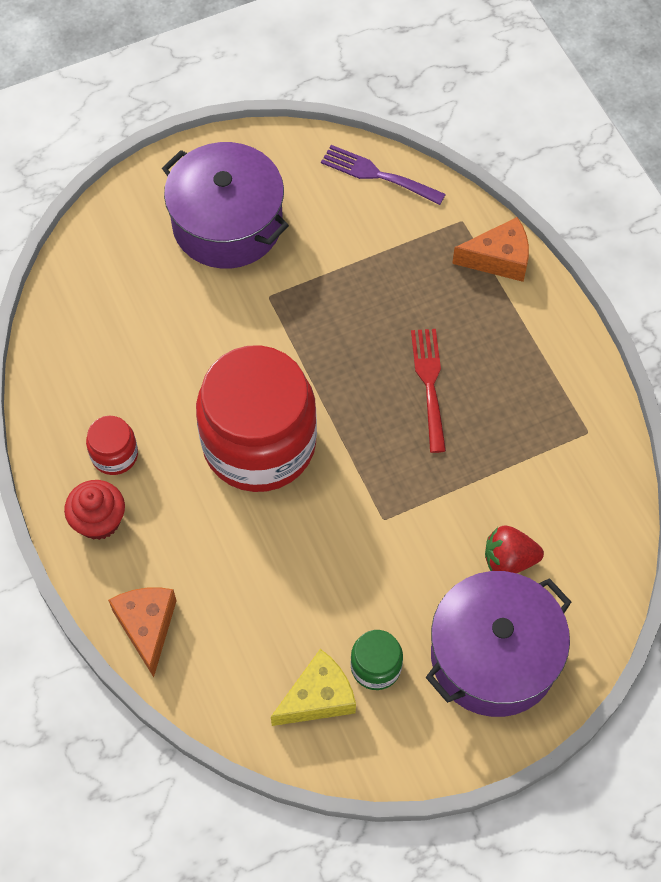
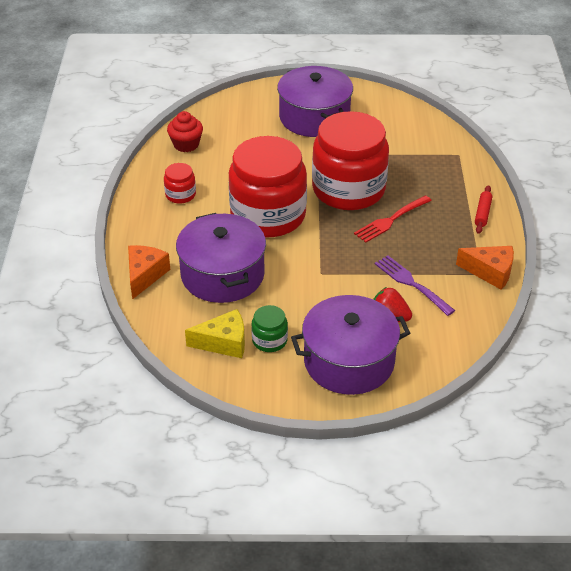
camera: 25 degrees right, 20 degrees down
red cupcake [64,480,125,540] -> red cupcake moved to [167,111,203,152]
purple fork [321,145,446,205] -> purple fork moved to [375,255,455,316]
red fork [411,329,446,453] -> red fork turned 150 degrees counterclockwise [354,195,432,243]
orange cheese [452,217,529,282] -> orange cheese moved to [456,246,514,290]
none -> purple pot [176,213,266,303]
none -> red jar [312,111,389,210]
none -> red rolling pin [475,185,492,234]

